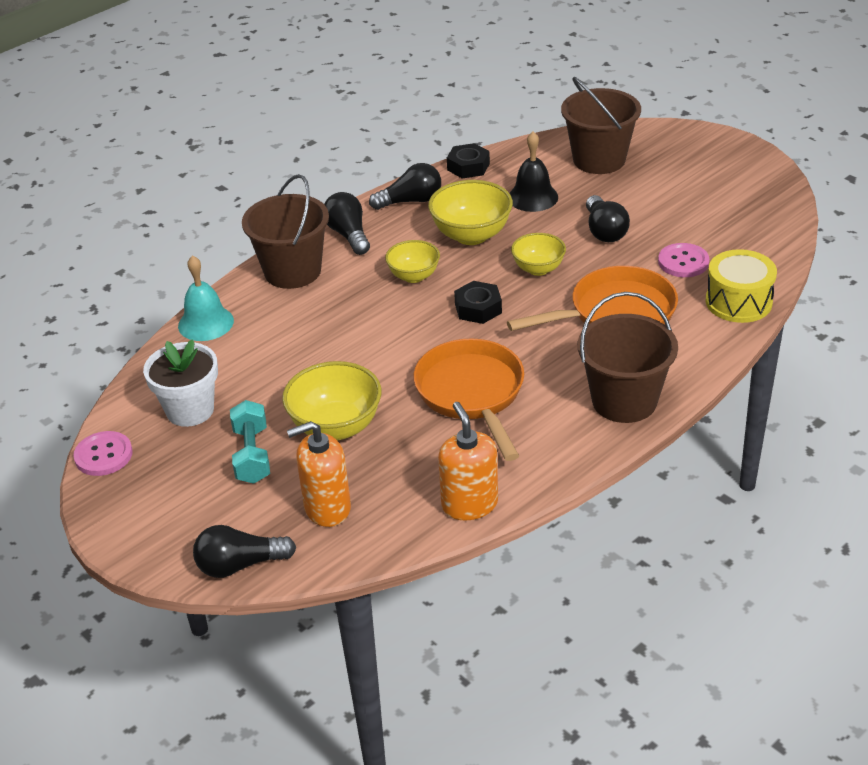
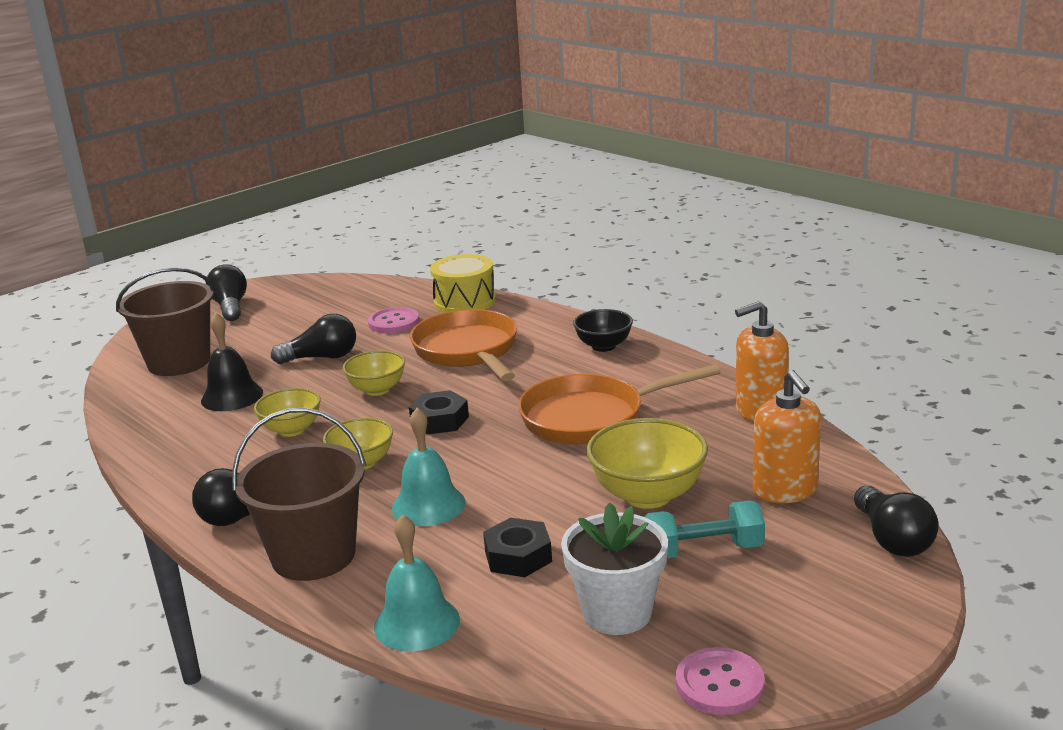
camera: 90 degrees left, 15 degrees down
black light bulb [369,163,441,210] -> black light bulb moved to [206,264,247,321]
yellow bowl [428,180,513,245] -> yellow bowl [254,388,321,437], size x0.63
black nut [447,143,490,179] -> black nut moved to [483,518,552,577]
brown bucket [578,292,678,423] -> black bowl [573,309,633,352]
none -> turquoise bell [392,408,466,526]

